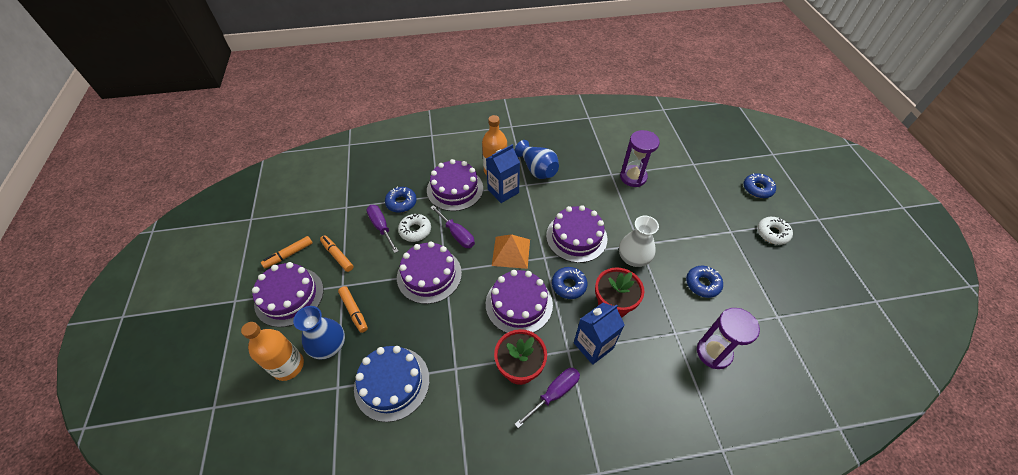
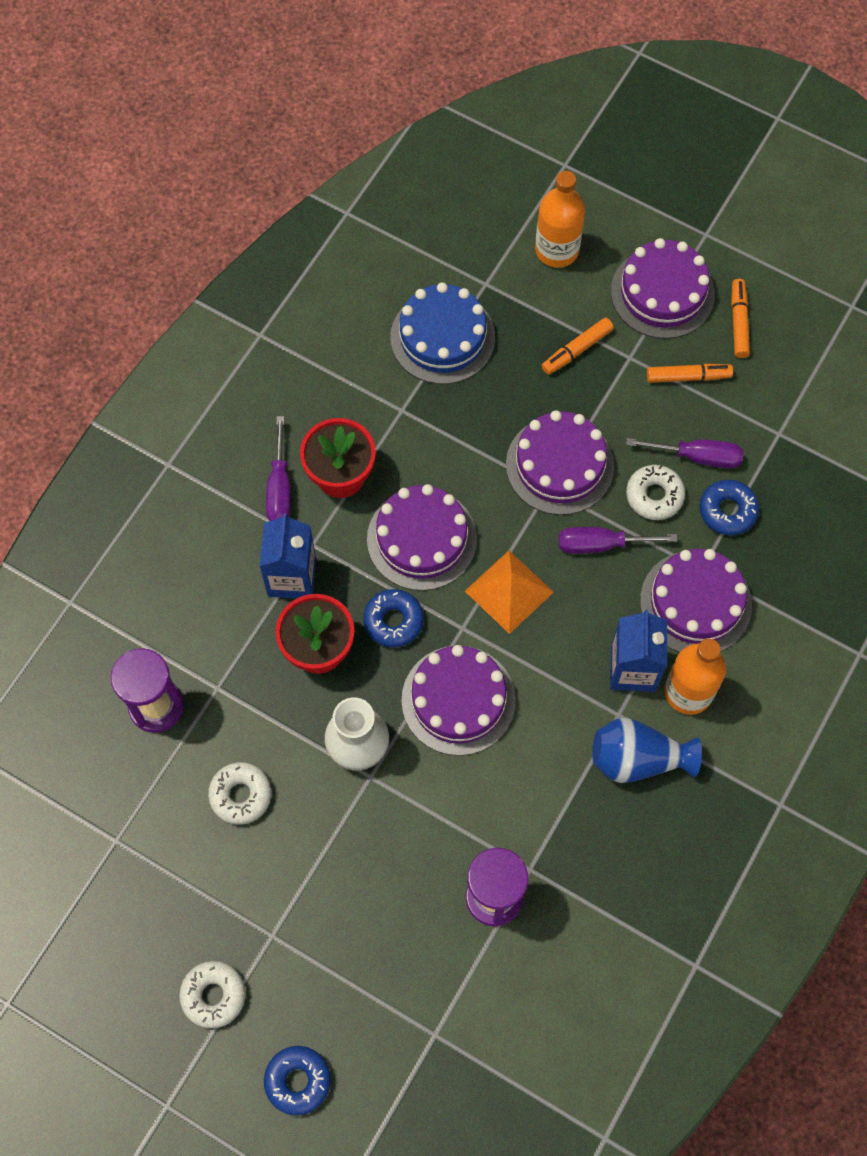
camera: 130 degrees right, 15 degrees up
blue vase [293,306,345,360] -> none
orange marker [338,286,368,333] -> orange marker turned 45 degrees counterclockwise [542,318,614,375]
blue donut [686,266,723,298] -> white donut [208,762,271,824]

